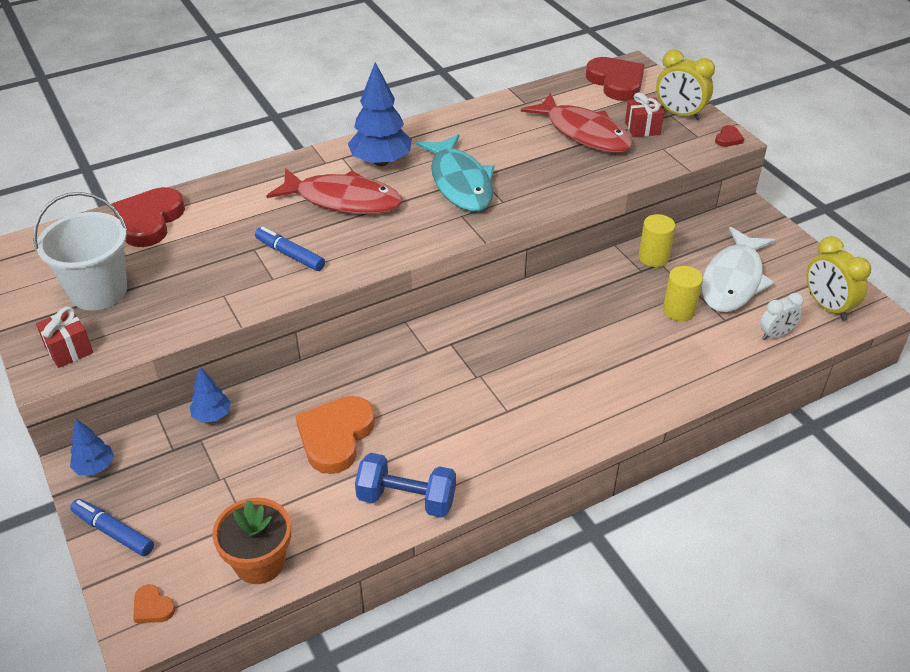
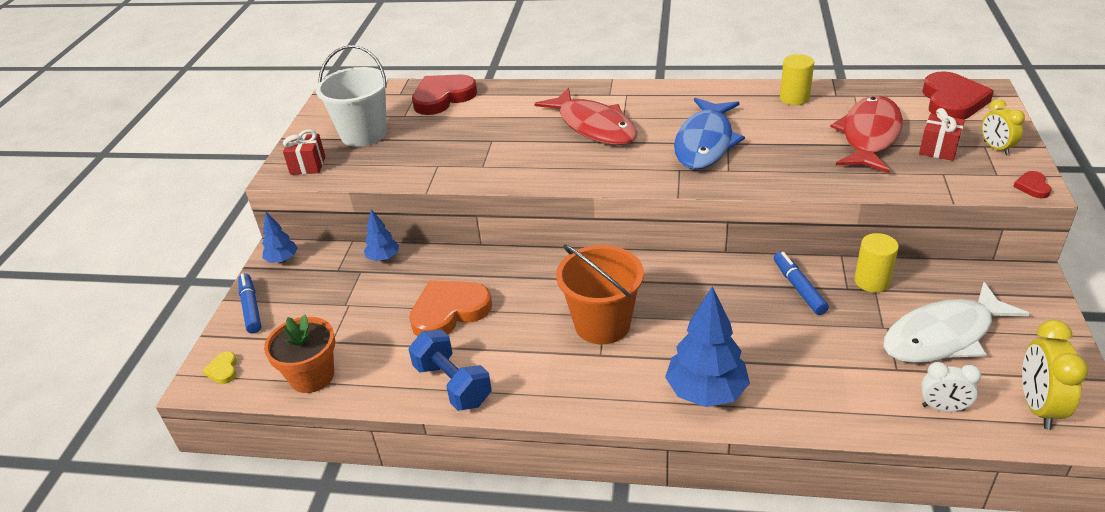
camera: 40 degrees right, 5 degrees down
orange heart [133,584,175,623] -> yellow heart [202,351,237,384]
blue marker [255,227,325,271] -> blue marker moved to [774,252,829,315]
blue tree [348,62,412,166] -> blue tree moved to [665,287,750,407]
turquoise fish [416,134,494,211] -> blue fish [674,98,745,170]
red fish [521,93,633,153] -> red fish turned 150 degrees counterclockwise [830,96,903,173]
yellow clock [656,49,715,120] -> yellow clock [982,99,1025,155], size x0.65
yellow cylinder [663,266,703,321] -> yellow cylinder moved to [780,54,814,105]
red heart [715,125,744,147] -> red heart turned 120 degrees clockwise [1013,171,1051,198]
none -> orange bucket [556,244,644,344]

